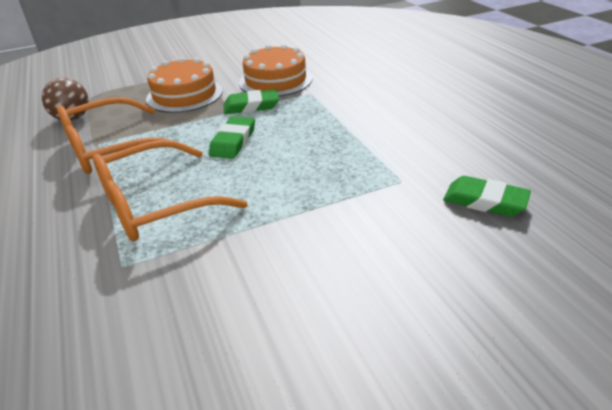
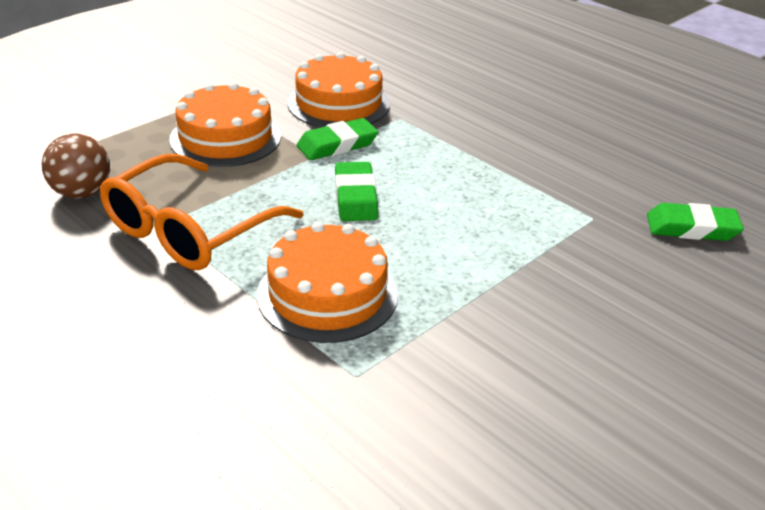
camera: 25 degrees left, 0 degrees up
orange glasses [93,140,248,241] -> orange cake [257,222,398,343]

